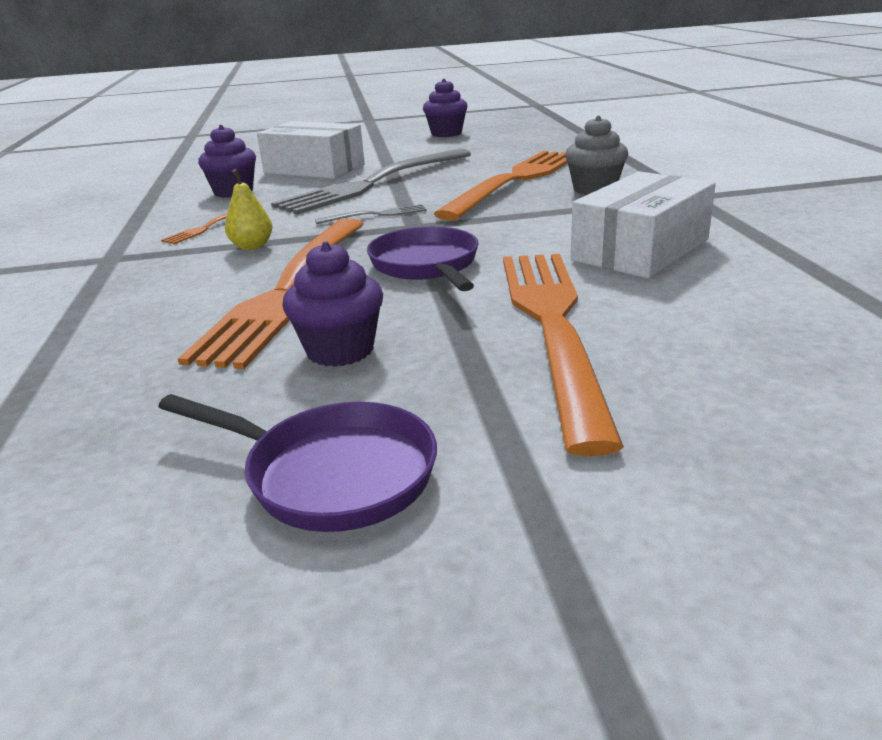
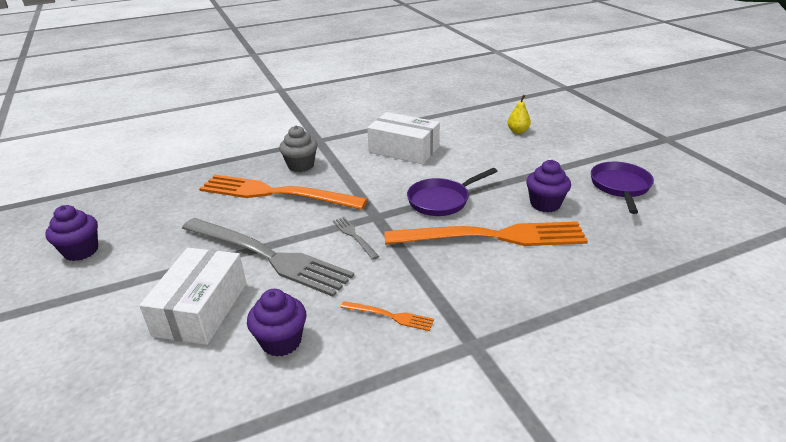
camera: 105 degrees left, 5 degrees up
yellow pear [225,169,272,250] -> yellow pear moved to [507,95,531,134]
orange fork [503,254,624,456] -> none

